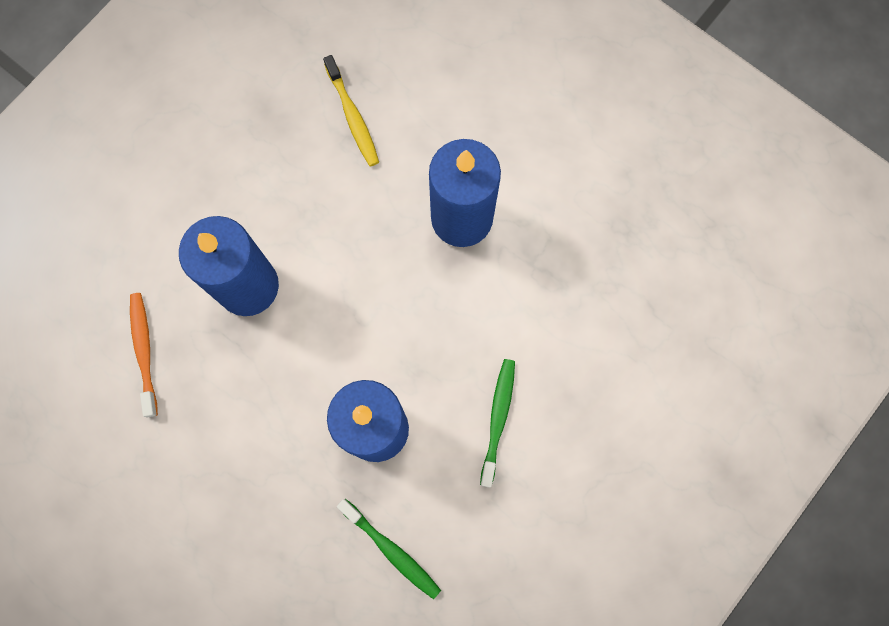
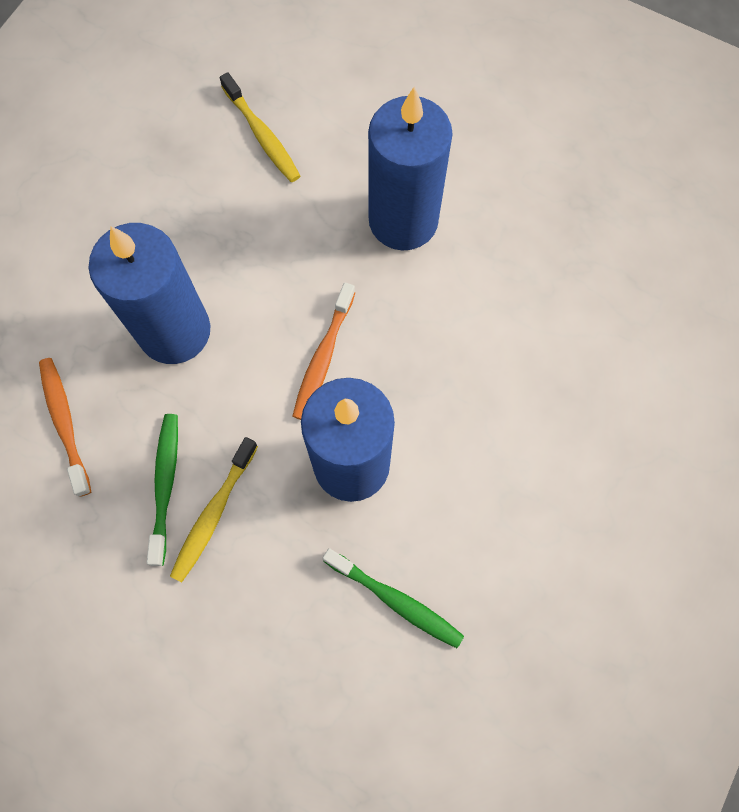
camera: 10 degrees left, 5 degrees down
green toothbrush [480,359,515,488] -> green toothbrush moved to [146,414,178,566]
none -> yellow toothbrush [170,437,258,583]
none -> orange toothbrush [293,282,355,420]

